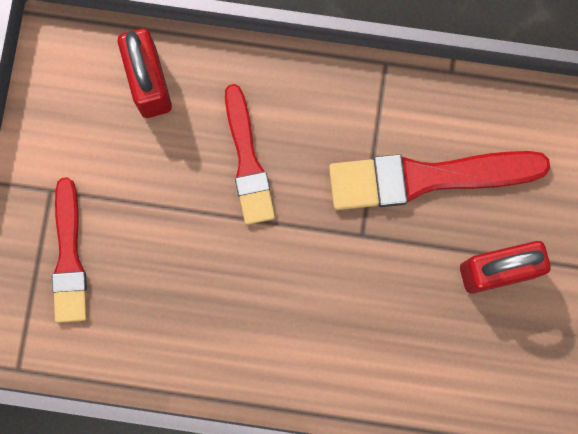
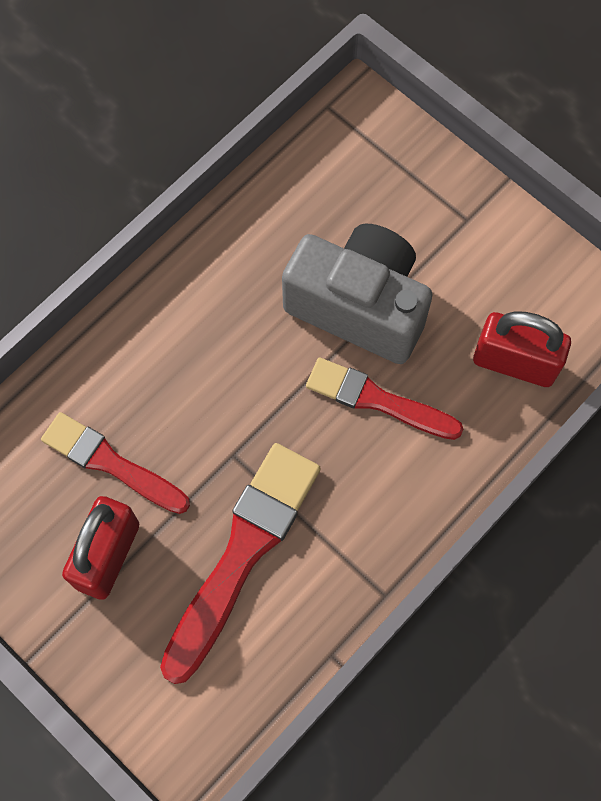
camera: 125 degrees right, 10 degrees down
red brush [52,177,87,323] -> red brush moved to [41,412,190,514]
none -> grey camera [282,224,433,364]

